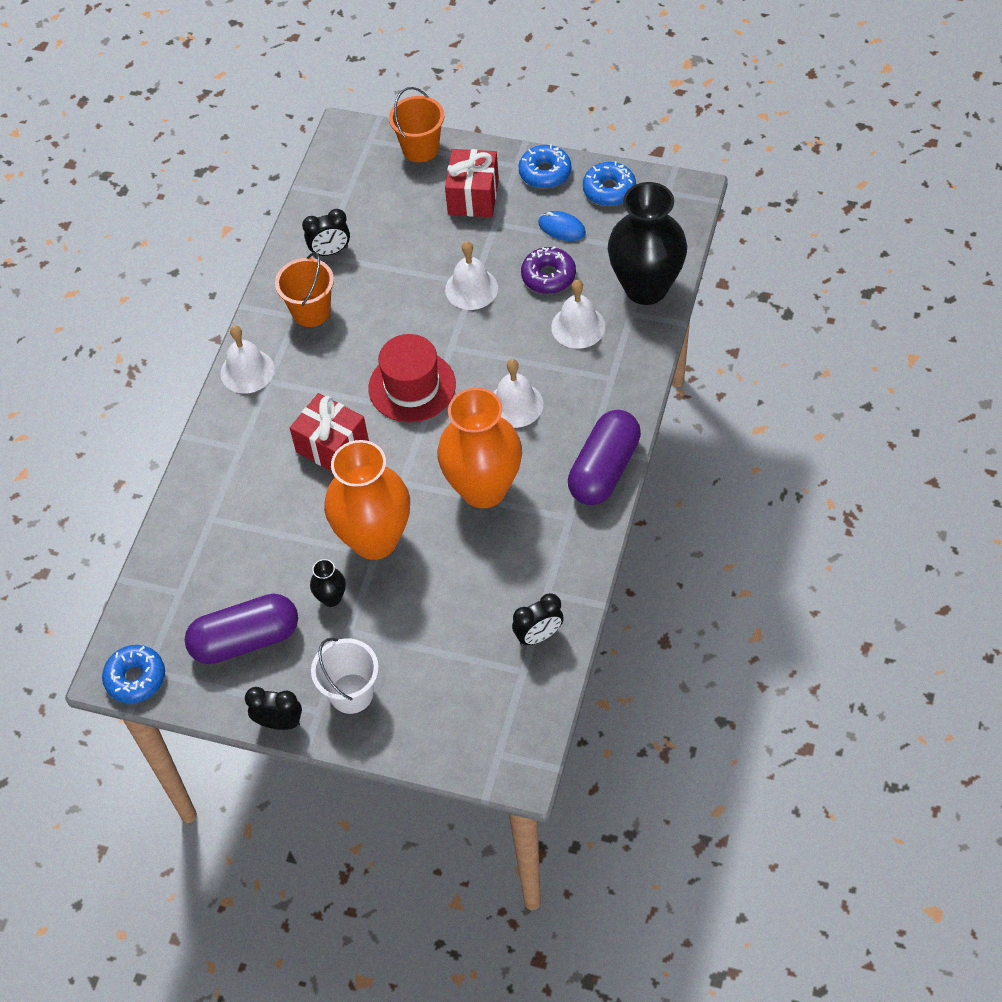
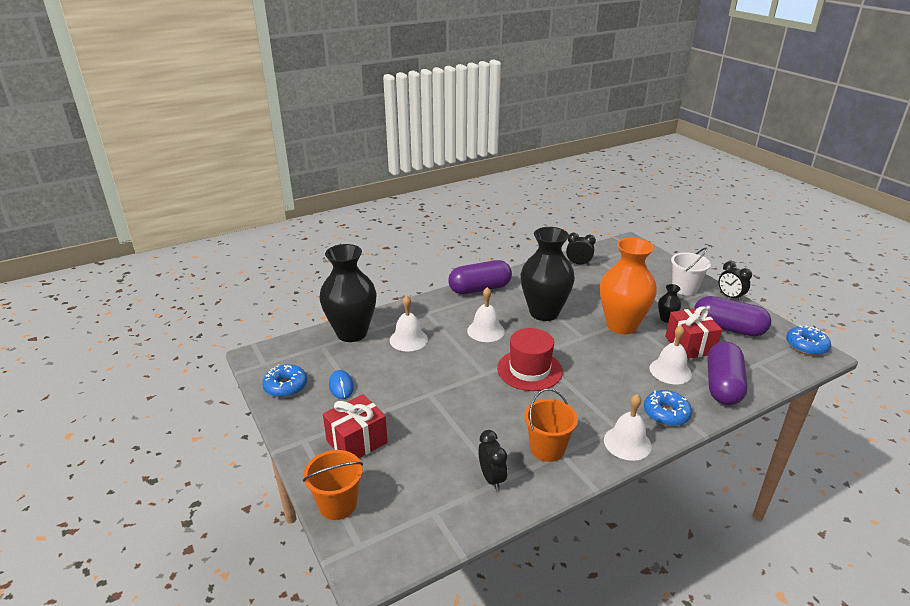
camera: 140 degrees left, 25 degrees down
red gift [290,393,369,471] -> red gift moved to [665,306,722,359]
black clock [302,209,350,257] -> black clock turned 45 degrees clockwise [478,430,507,491]
orange vase [437,388,522,508] -> black vase [521,227,575,321]
white bell [445,241,498,310] -> white bell moved to [650,325,692,384]
blue donut [518,144,571,189] -> blue donut moved to [644,390,692,426]
purple donut [521,246,576,294] -> none
none -> purple capsule [708,342,748,405]

